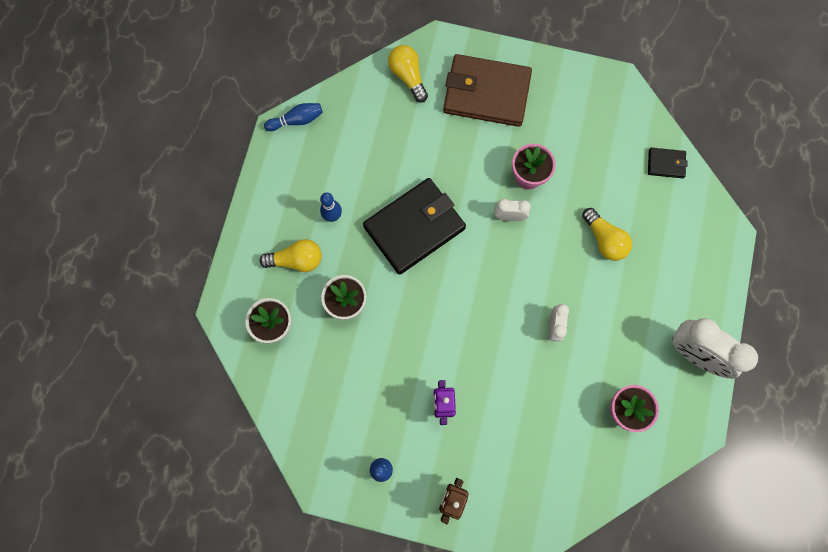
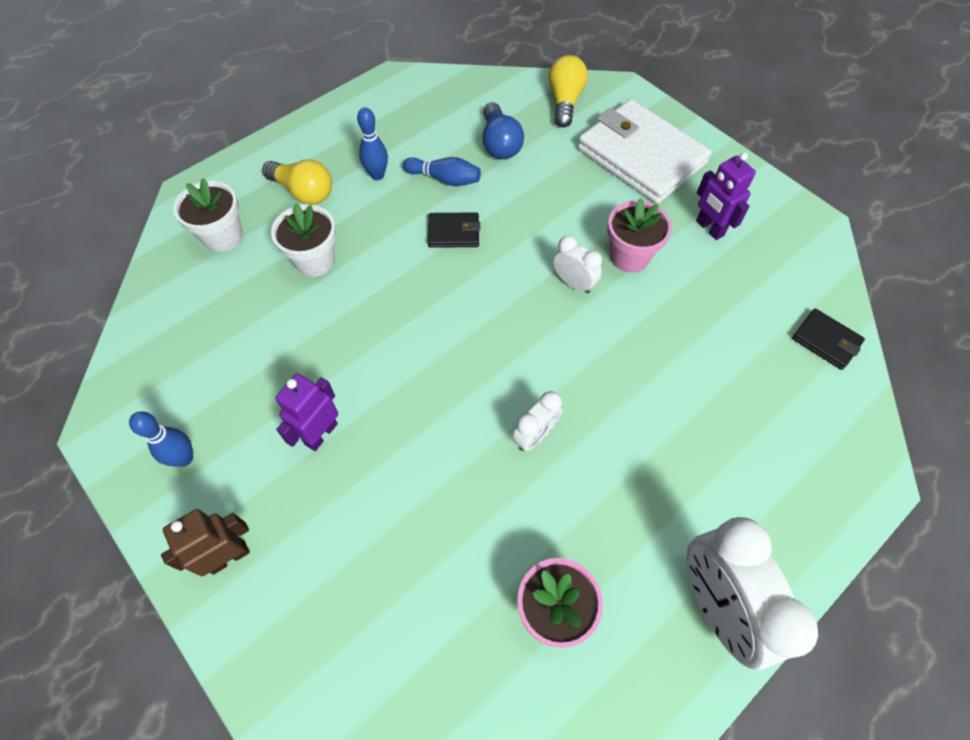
camera: 35 degrees right, 15 degrees down
blue bowling pin [264,103,323,131] -> blue bowling pin moved to [403,157,481,186]
black wallet [363,178,466,275] -> black wallet [428,212,480,248], size x0.45
brown wallet [443,54,532,127] -> white wallet [578,99,712,204]
yellow light bulb [582,208,632,261] -> none
none -> blue light bulb [483,102,524,159]
none -> purple robot [696,152,756,240]

